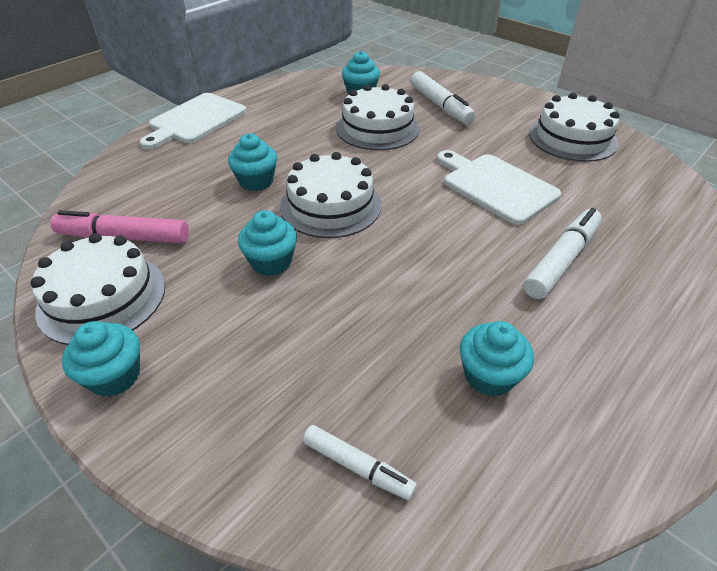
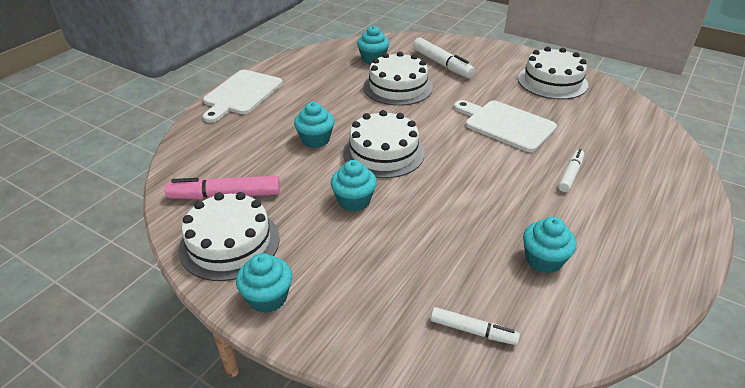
camera: 10 degrees left, 5 degrees down
white marker [524,208,602,299] -> white marker [559,149,584,192], size x0.62

